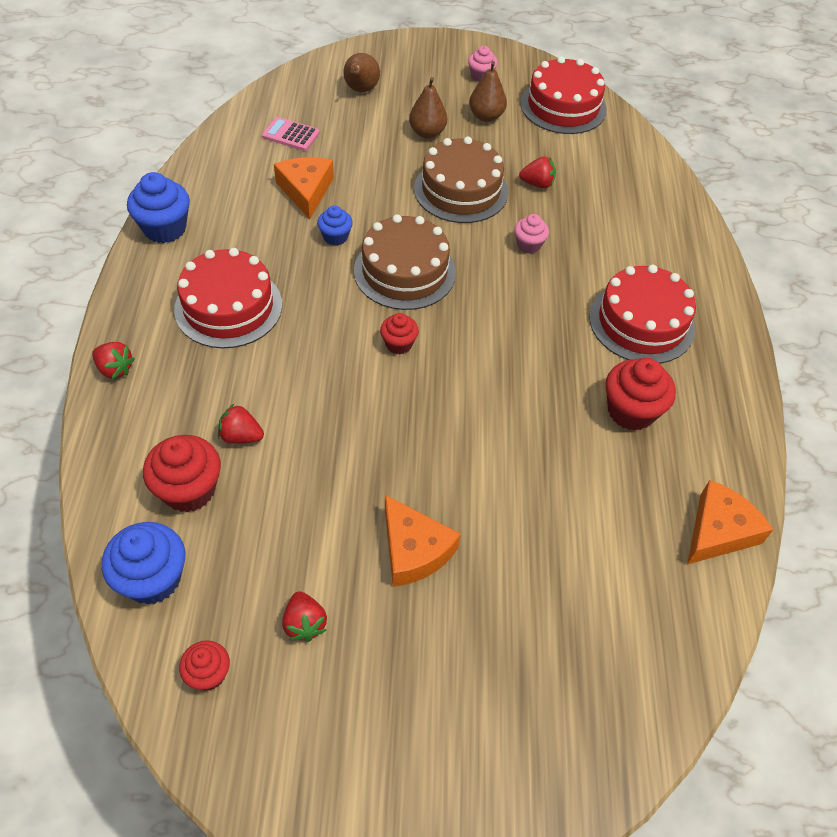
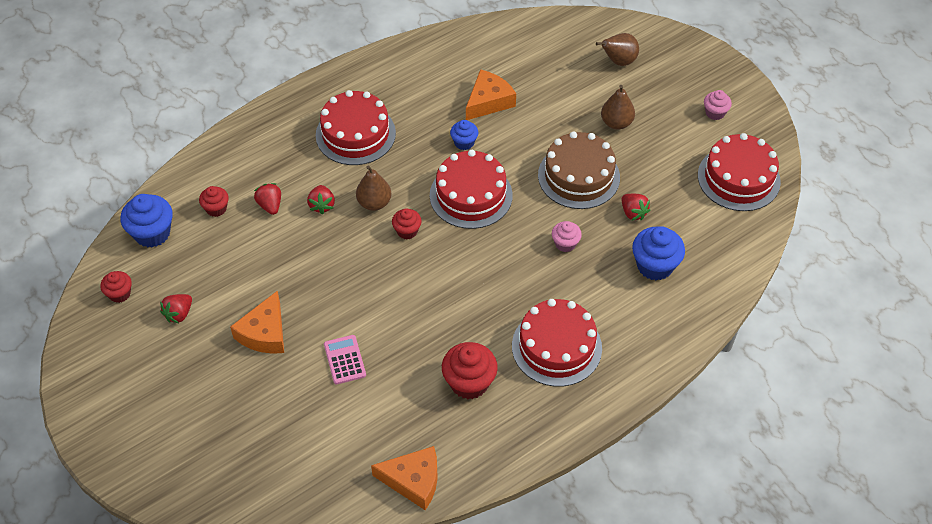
camera: 55 degrees right, 0 degrees up
red strawberry [92,342,135,379] -> red strawberry moved to [307,185,335,215]
blue cupcake [127,172,190,243] -> blue cupcake moved to [632,226,685,281]
red cupcake [143,435,221,513] -> red cupcake [199,186,229,217], size x0.58
pink calculator [262,117,320,151] -> pink calculator moved to [324,335,366,384]
brown cake [354,214,456,310] -> red cake [430,150,513,229]
brown pear [469,61,507,122] -> brown pear moved to [356,165,391,211]

